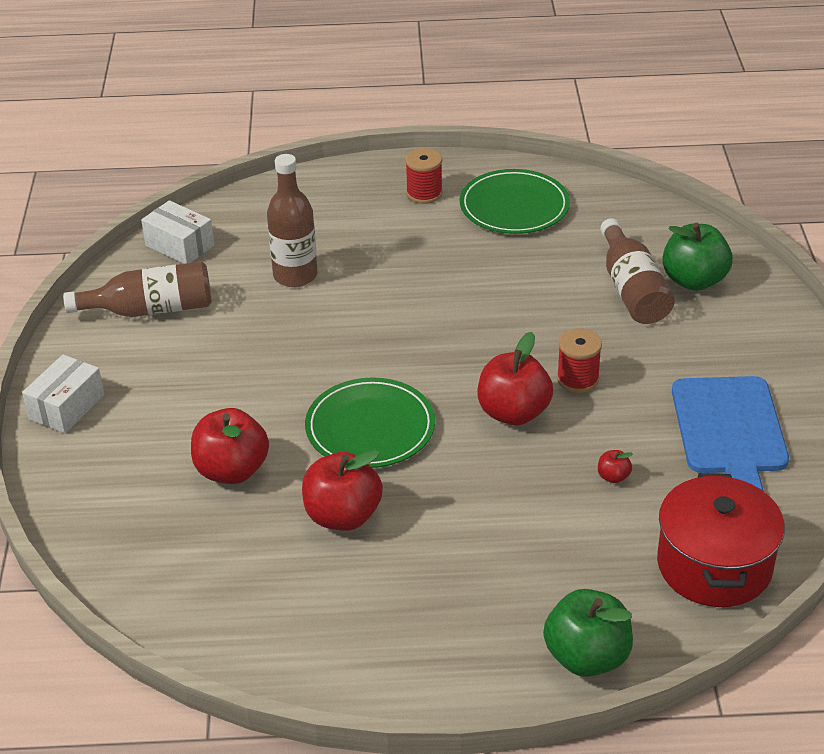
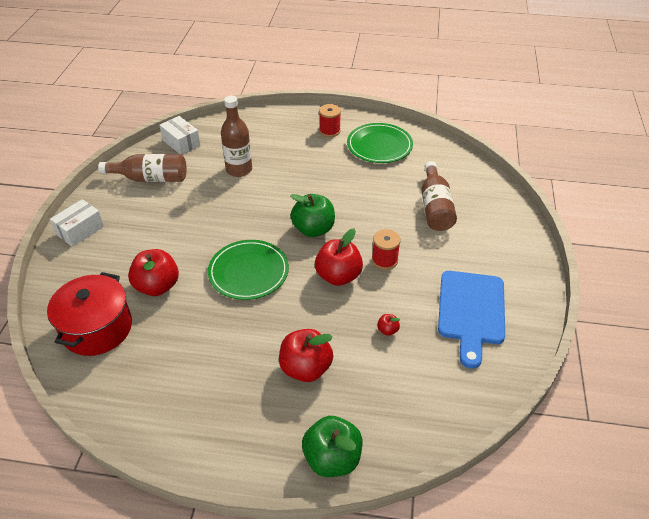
camera: 10 degrees right, 5 degrees up
red apple [302,450,383,531] -> red apple moved to [279,329,333,382]
red pot [657,473,785,607] -> red pot moved to [47,272,132,356]
green apple [662,223,733,291] -> green apple moved to [290,194,335,237]

